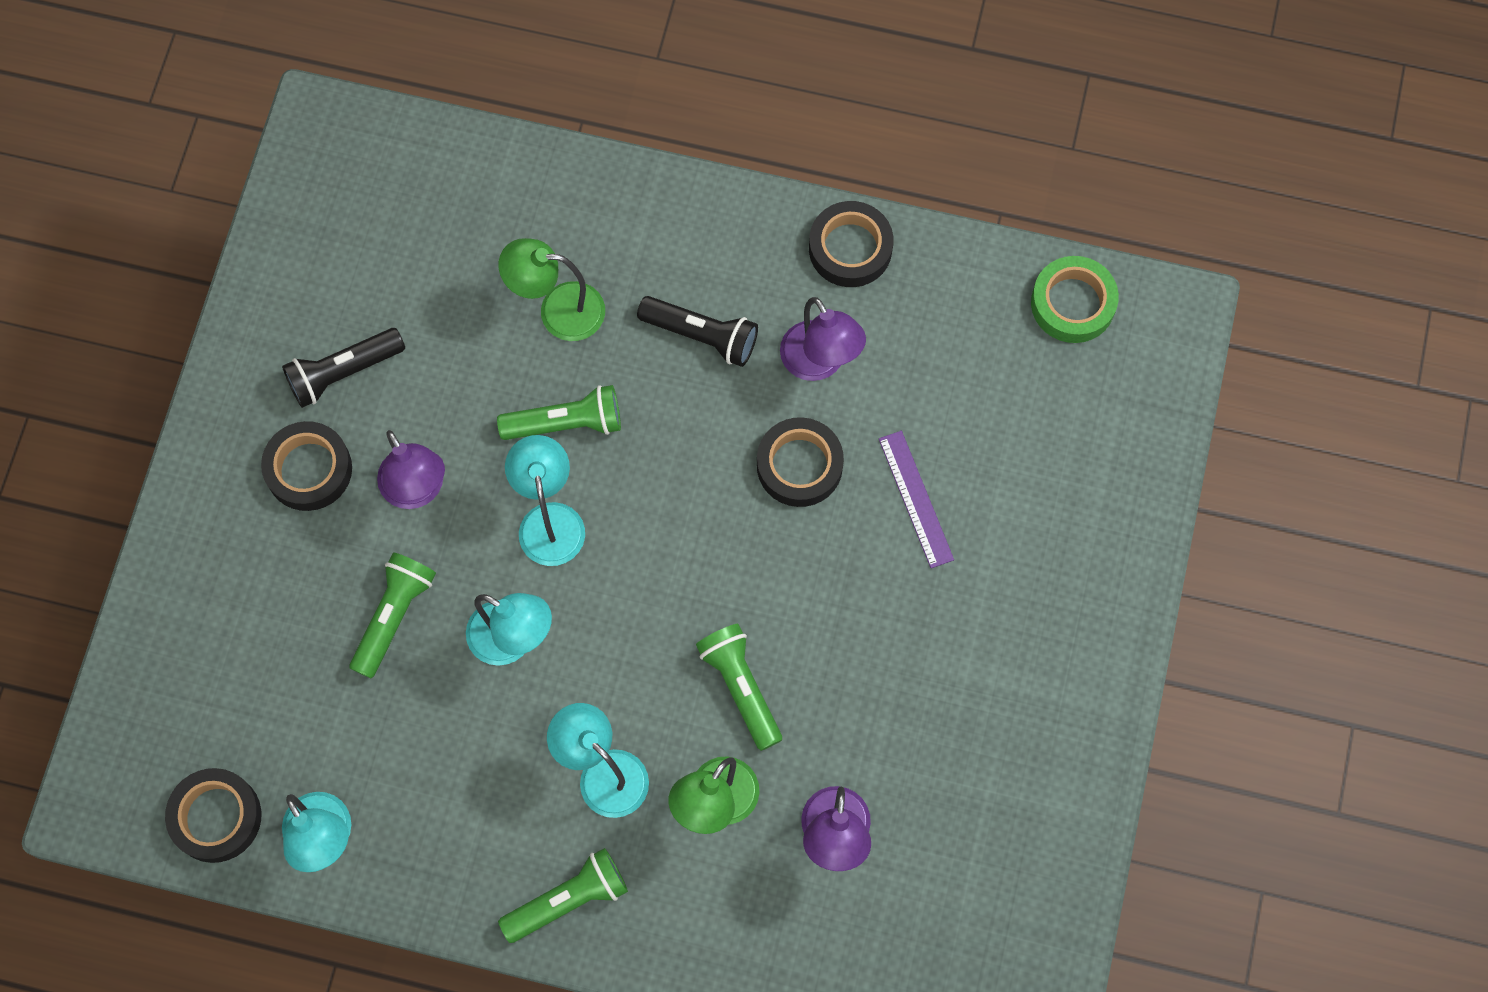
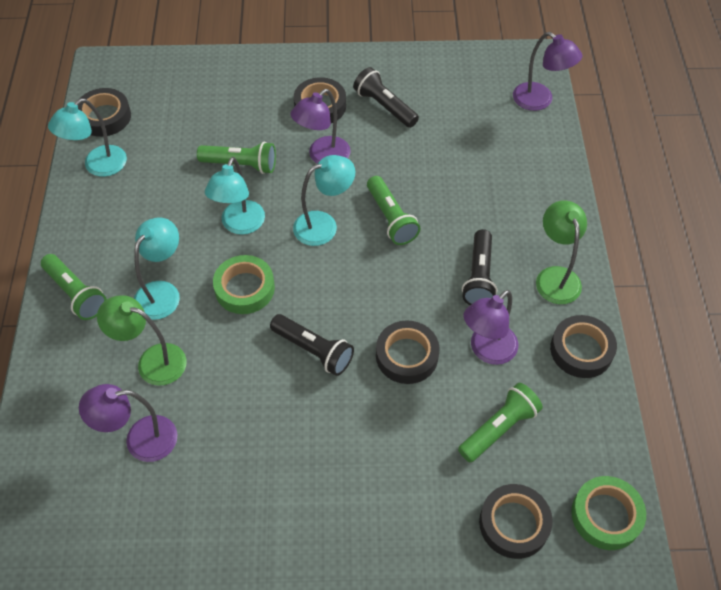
camera: 75 degrees right, 15 degrees down
green lamp [498,238,605,341] -> green lamp moved to [536,200,587,304]
green flashlight [696,624,782,751] -> green flashlight moved to [458,383,543,462]
purple ruler [879,431,954,568] -> none
none -> green tape [213,255,275,314]
none -> black flashlight [270,314,354,376]
none -> black tape [479,484,553,559]
none -> purple lamp [513,32,582,111]

